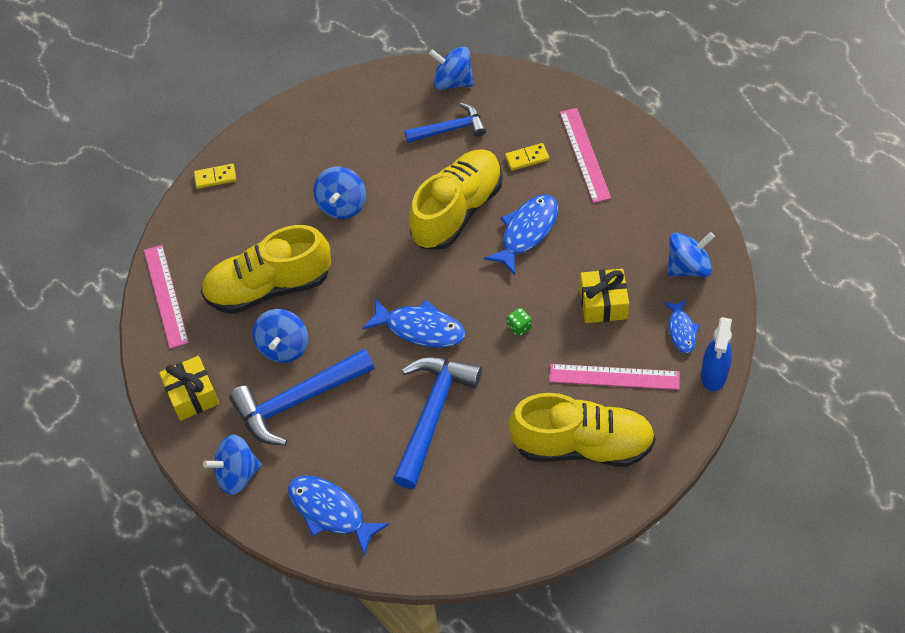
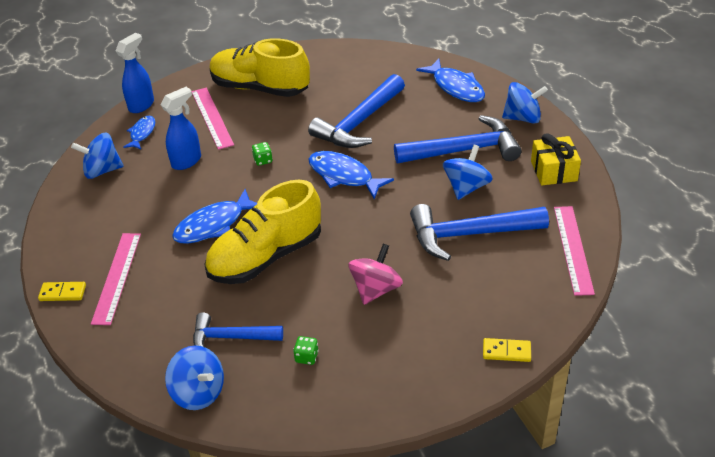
camera: 165 degrees left, 15 degrees down
yellow shoe [201,225,331,314] -> blue hammer [410,204,549,261]
blue spinning top [313,167,366,219] -> pink spinning top [348,244,403,305]
yellow domino [505,143,549,171] -> yellow domino moved to [38,282,86,301]
pink ruler [549,364,680,390] -> pink ruler turned 45 degrees clockwise [192,88,234,150]
yellow gift [580,269,629,323] -> blue spray bottle [160,87,201,170]
none -> green dice [293,336,319,365]

